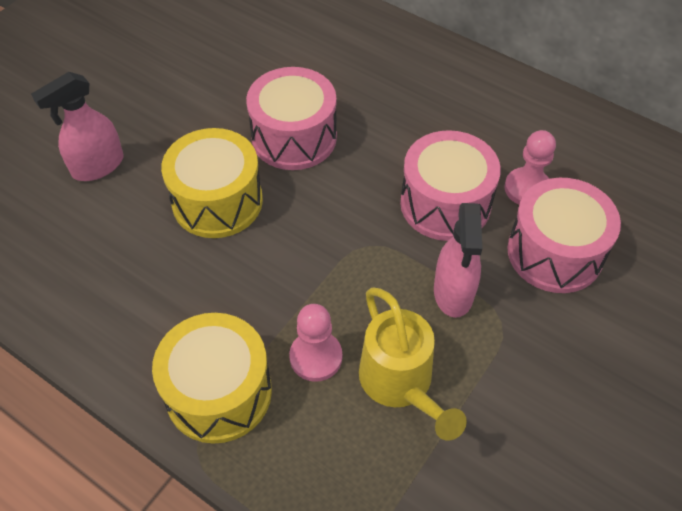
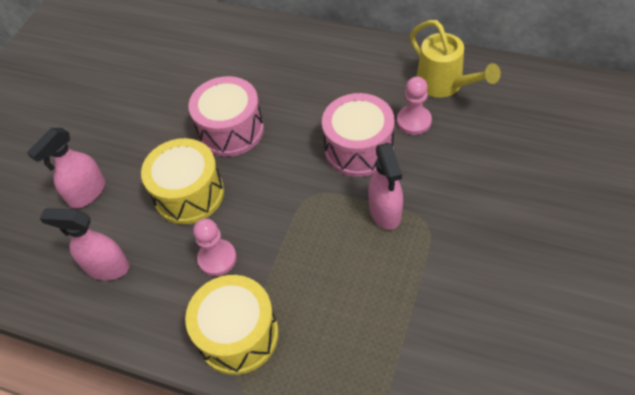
camera: 10 degrees left, 0 degrees up
pink pawn [289,304,342,382] -> pink pawn moved to [193,218,237,276]
yellow watering can [359,287,467,441] -> yellow watering can moved to [410,20,501,97]
pink drum [507,178,621,293] -> none
none -> pink spray bottle [40,208,129,280]

